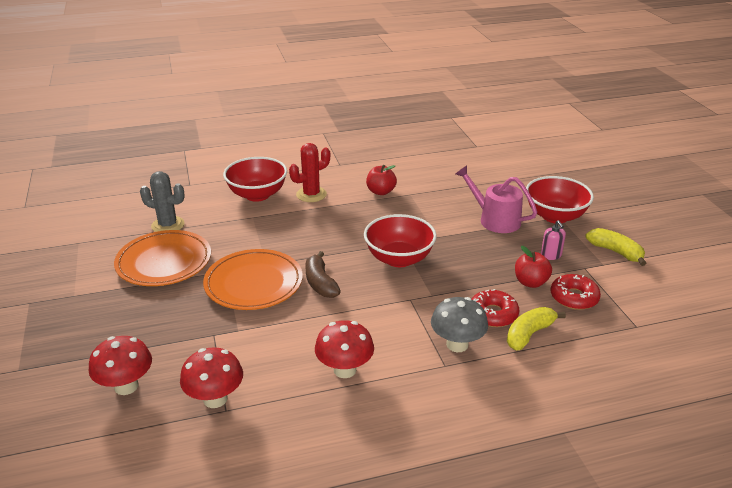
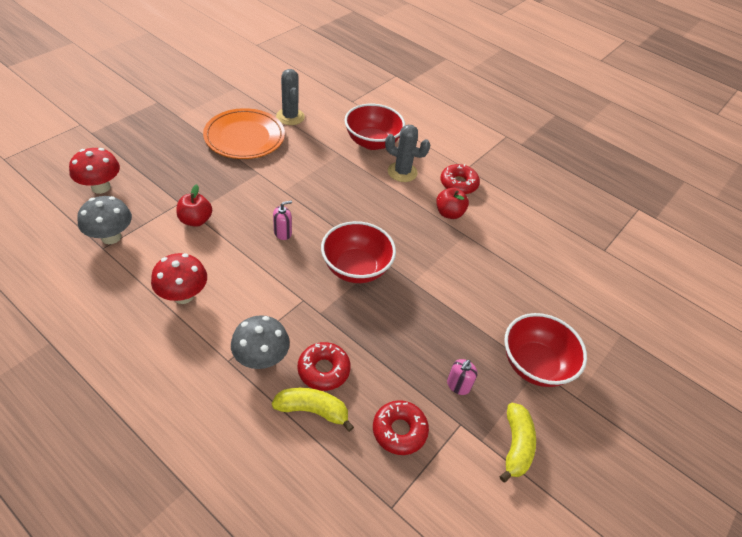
camera: 50 degrees right, 15 degrees up
red mushroom [180,347,243,408] -> grey mushroom [77,196,132,244]
orange plate [203,249,303,310] -> none
red cactus [289,143,330,202] -> grey cactus [385,124,430,182]
brown banana [306,251,341,298] -> pink soap dispenser [273,201,292,240]
pink watering can [456,165,537,233] -> none
red apple [515,246,552,288] -> red apple moved to [176,184,212,227]
none -> red donut [440,164,480,194]

